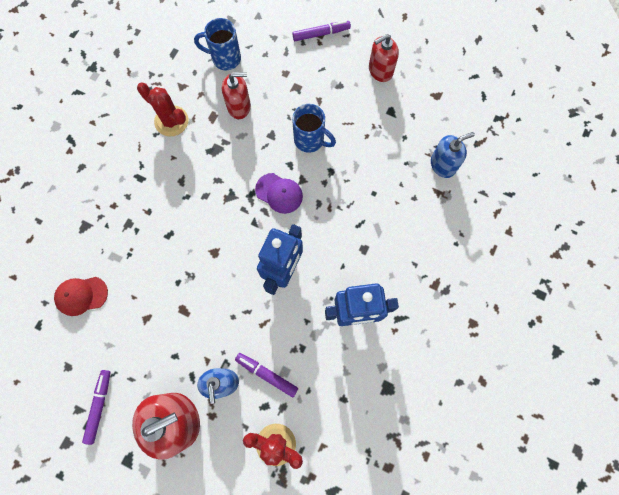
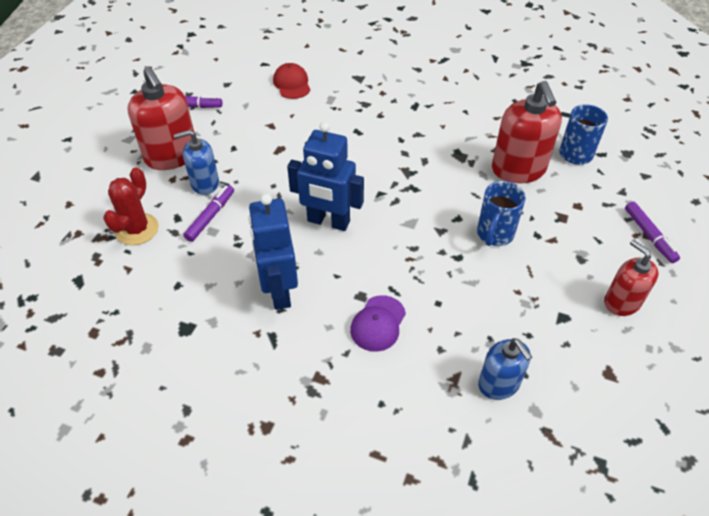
camera: 85 degrees right, 25 degrees down
red cactus [137,83,188,136] -> none
red soap dispenser [222,72,251,119] -> red soap dispenser [492,81,562,183], size x1.61
purple cap [255,173,303,214] -> purple cap moved to [350,295,406,352]

